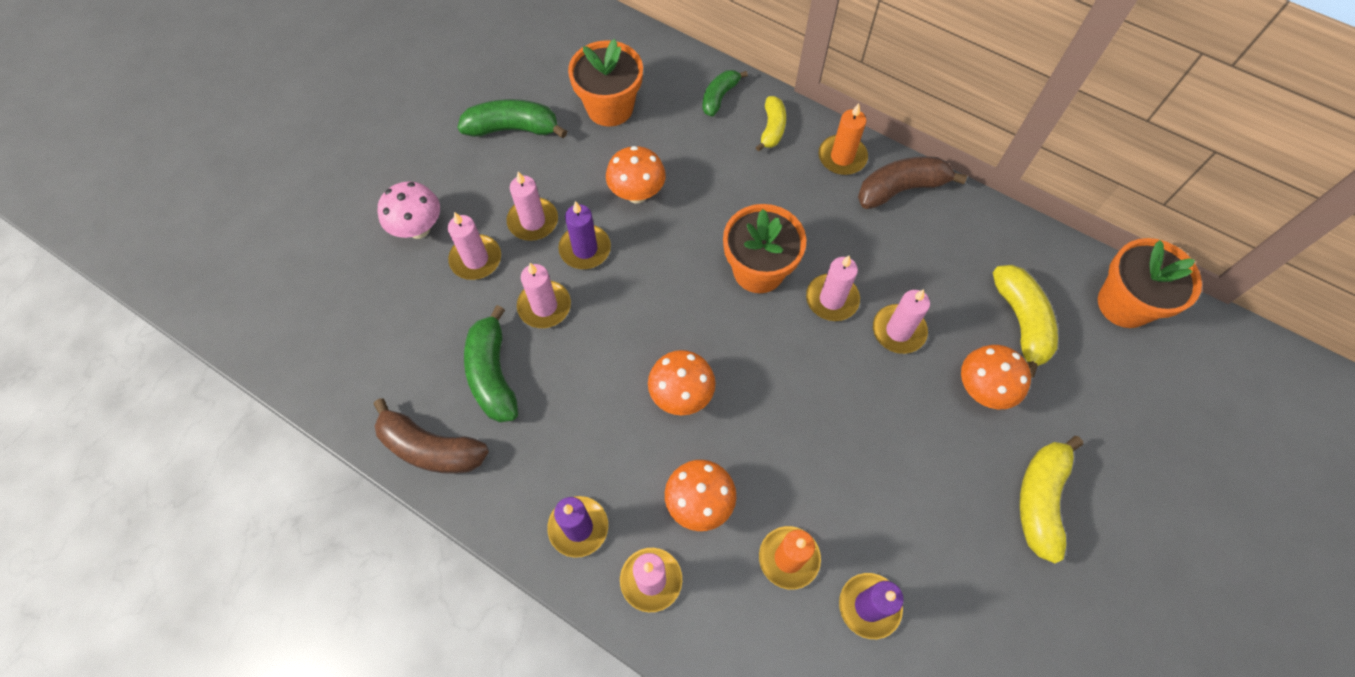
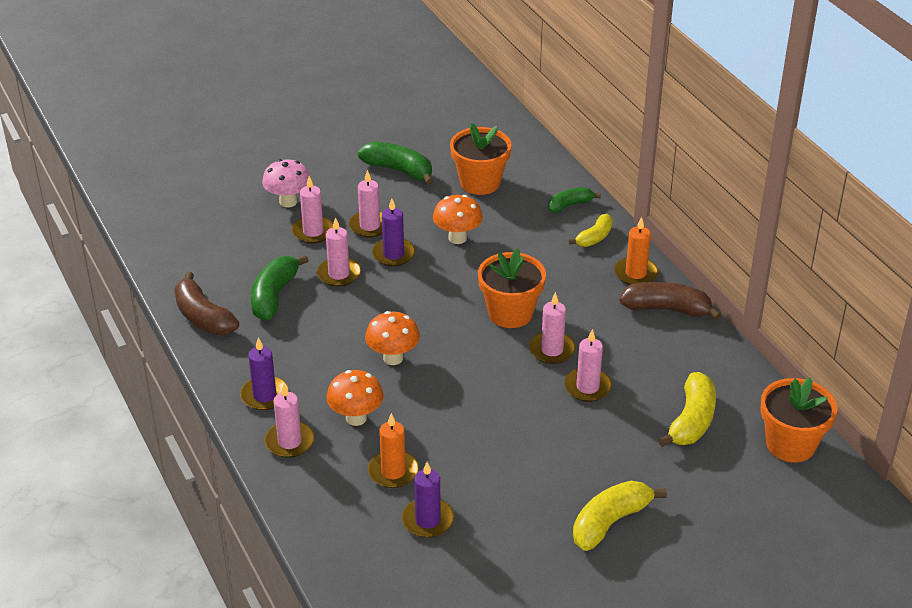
camera: 30 degrees right, 25 degrees down
orange mushroom [961,345,1031,409] -> none

